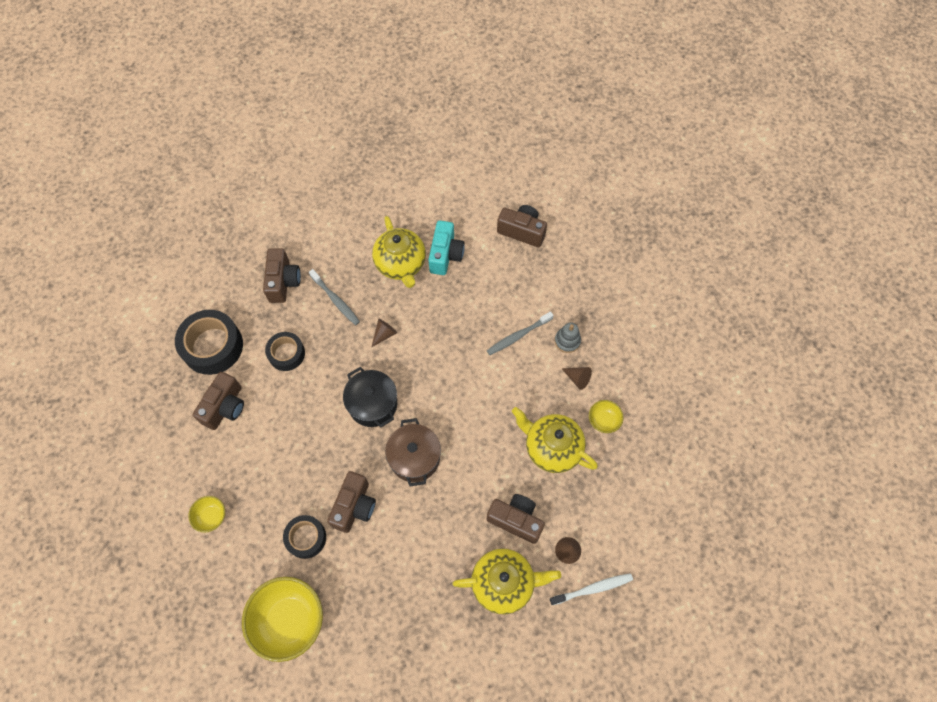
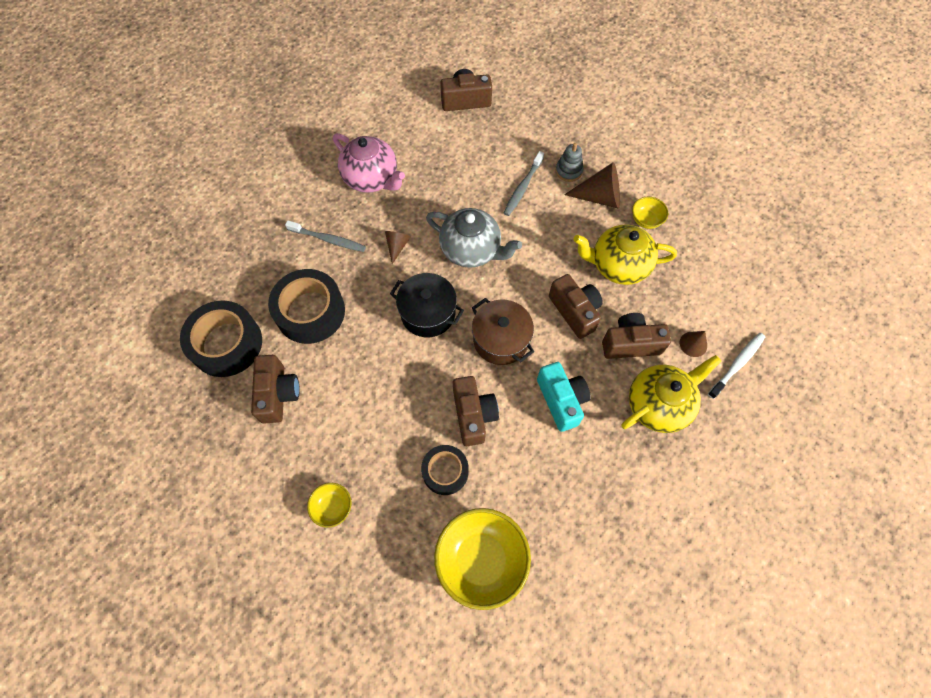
camera: 30 degrees left, 0 degrees up
brown camera [263,248,301,303] -> brown camera moved to [549,274,603,339]
black tape [265,332,305,371] -> black tape [268,269,345,344], size x1.65
yellow teapot [372,216,426,288] -> pink teapot [333,133,405,193]
turquoise camera [428,221,465,275] -> turquoise camera moved to [537,362,591,432]
brown cone [562,367,592,390] -> brown cone [564,162,620,209], size x1.78
none -> grey teapot [426,208,522,268]

